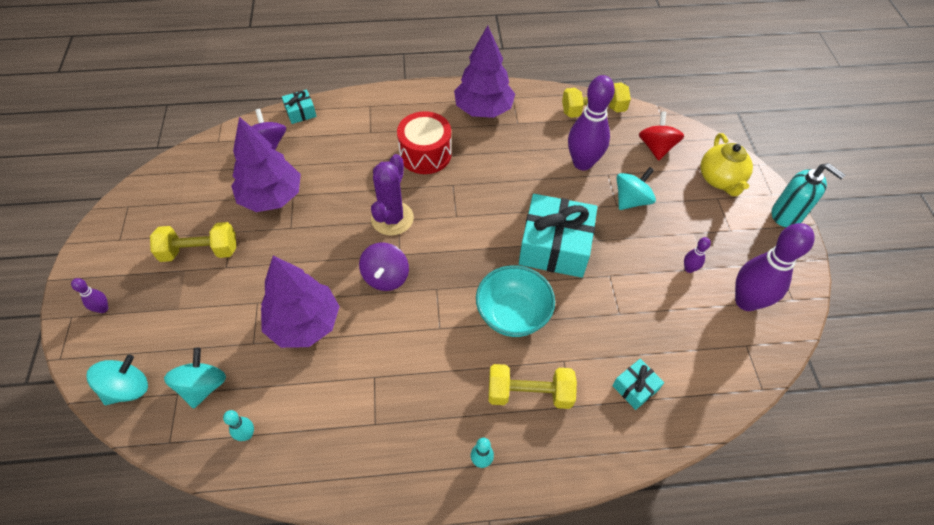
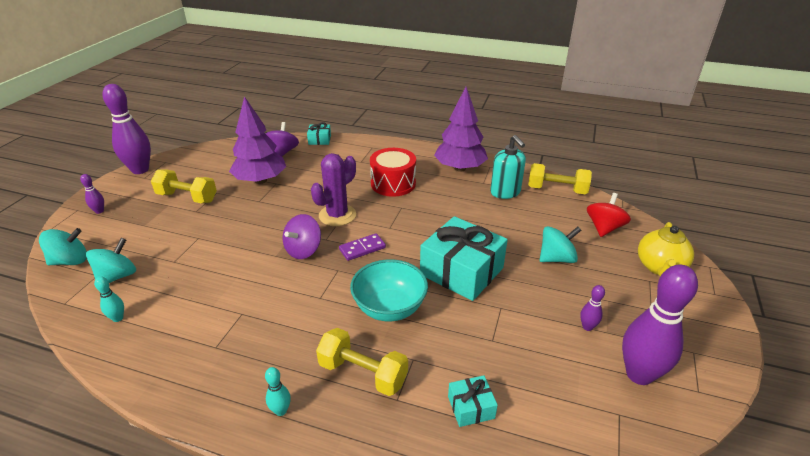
camera: 25 degrees right, 20 degrees down
purple tree [261,256,340,348] -> none
purple bowling pin [568,75,615,171] -> purple bowling pin moved to [103,84,151,174]
turquoise soap dispenser [772,163,845,227] -> turquoise soap dispenser moved to [490,135,526,199]
none -> purple domino [339,233,386,261]

